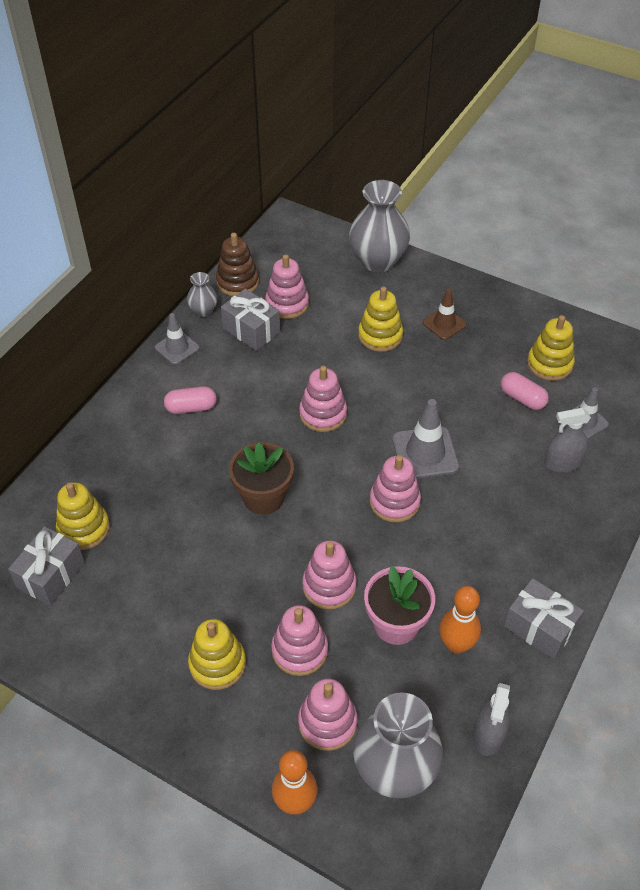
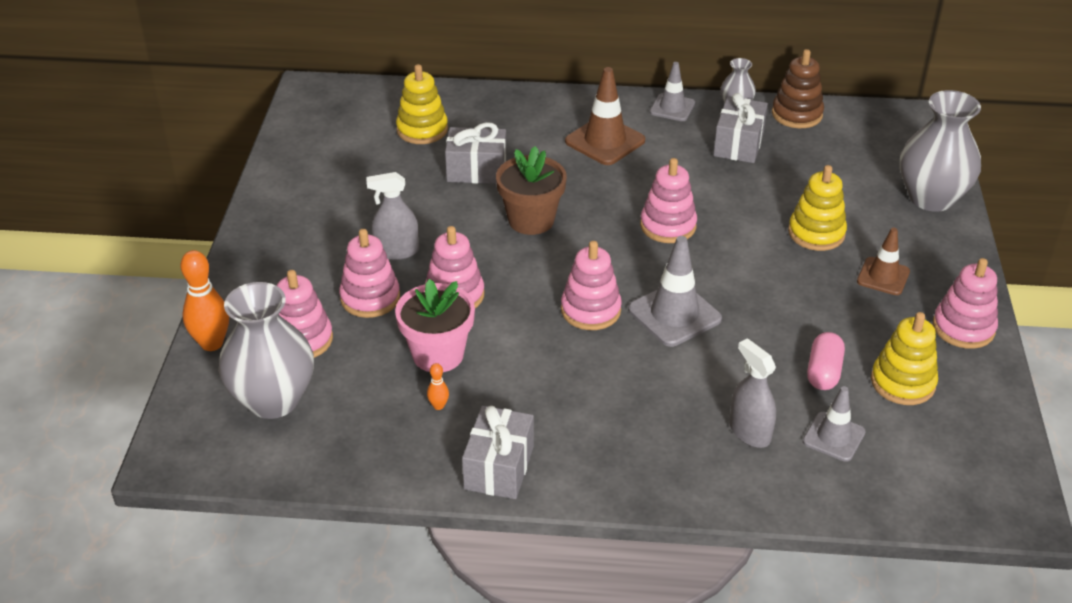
camera: 65 degrees right, 10 degrees down
grey gift [8,526,85,606] -> grey gift moved to [445,122,507,184]
pink capsule [164,386,217,414] -> brown traffic cone [565,67,645,165]
yellow stacking toy [188,619,246,690] -> none
pink stacking toy [265,254,309,319] -> pink stacking toy moved to [933,258,998,349]
orange bowling pin [439,586,481,654] -> orange bowling pin [427,363,449,410], size x0.47
grey spray bottle [474,683,510,756] -> grey spray bottle moved to [366,172,419,260]

